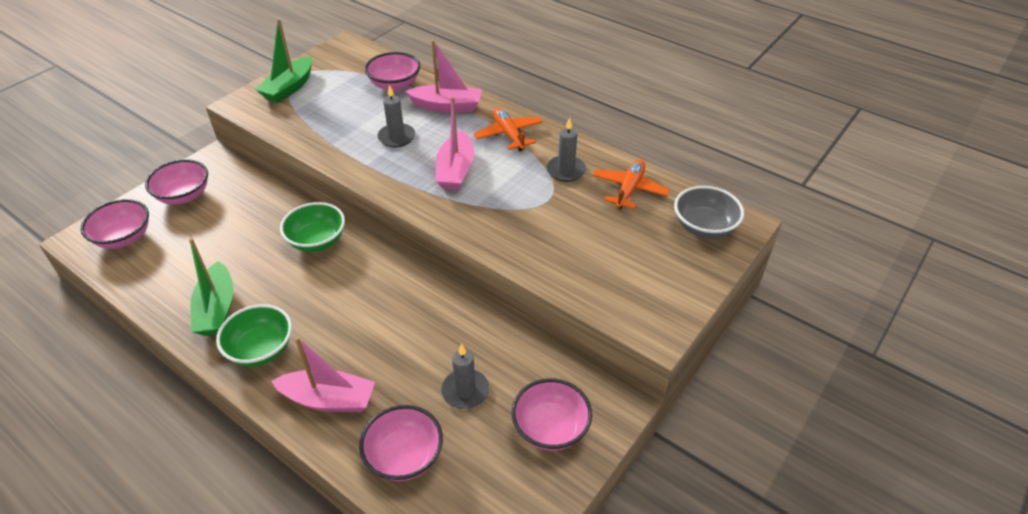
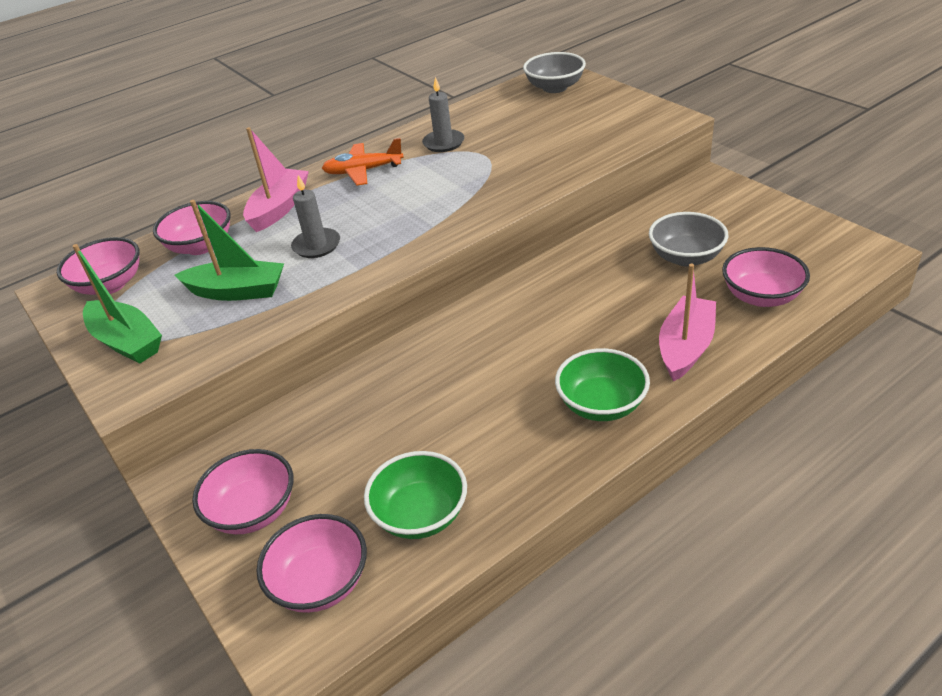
camera: 70 degrees left, 5 degrees down
green boat [189,238,233,336] -> green boat moved to [174,200,284,301]
green bowl [280,202,345,252] -> green bowl moved to [364,451,467,539]
pink boat [436,96,474,191] -> none
grey candle [441,344,489,409] -> grey bowl [649,212,728,266]
pink bowl [512,378,592,451] -> pink bowl moved to [57,237,140,295]
orange plane [593,159,670,210] -> none

